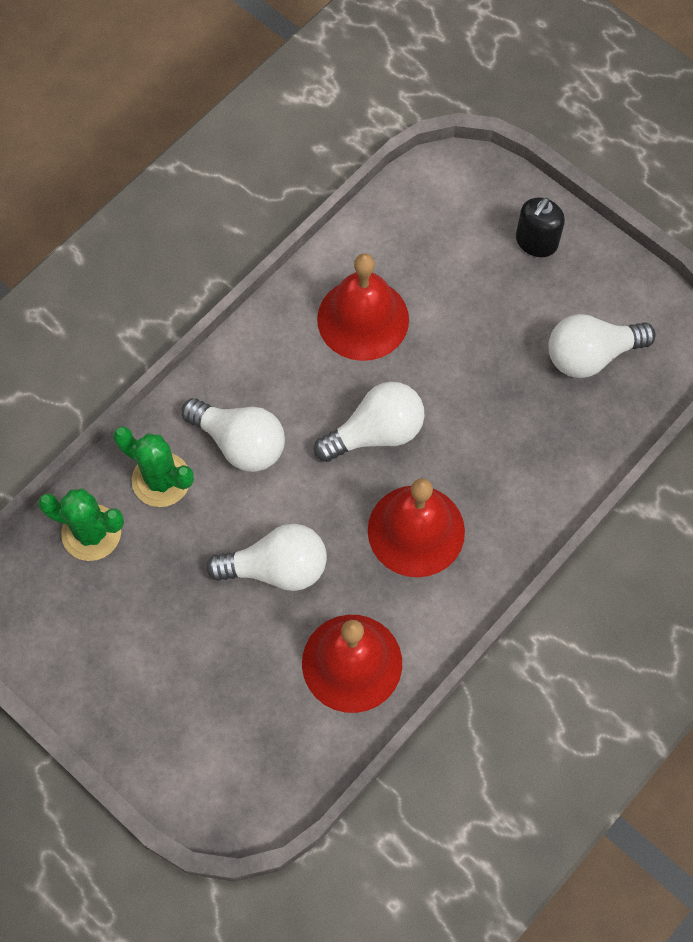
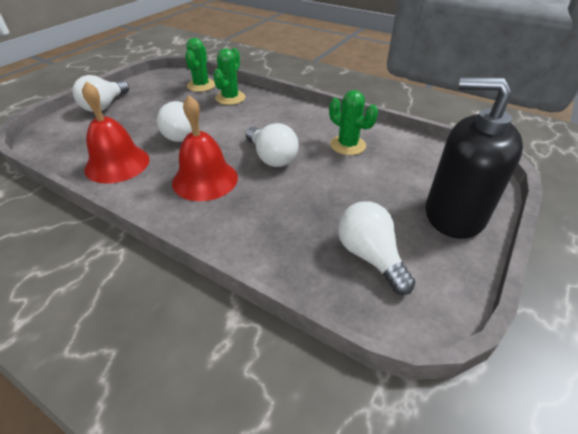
camera: 80 degrees right, 25 degrees down
white light bulb [182,398,285,472] -> white light bulb moved to [72,75,129,112]
red bell [317,253,409,361] -> green cactus [329,90,378,155]
black soap dispenser [516,197,565,257] -> black soap dispenser [426,78,523,239], size x2.07

